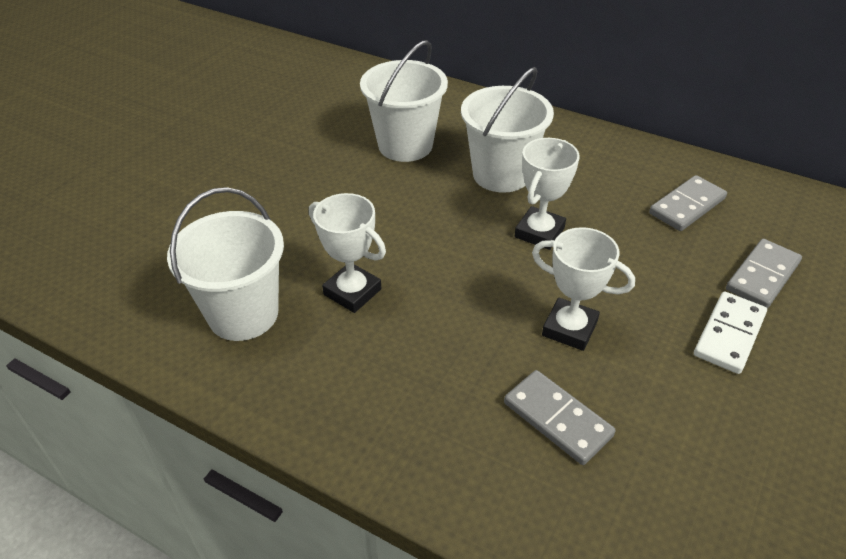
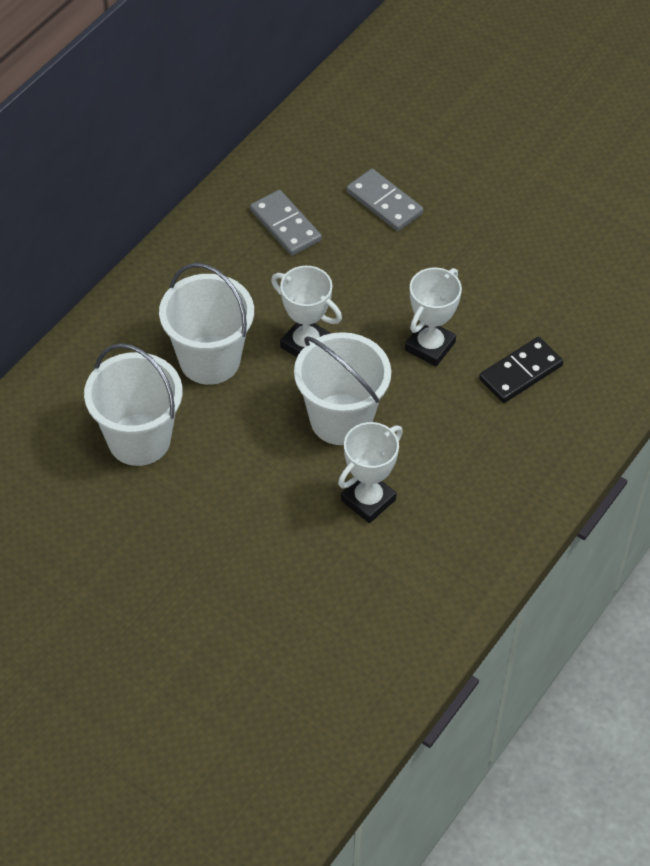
camera: 85 degrees left, 10 degrees up
white bucket [167,187,284,341] -> white bucket moved to [294,332,391,445]
grey domino [504,370,615,465] -> black domino [479,337,563,403]
white domino [694,291,767,374] -> none

